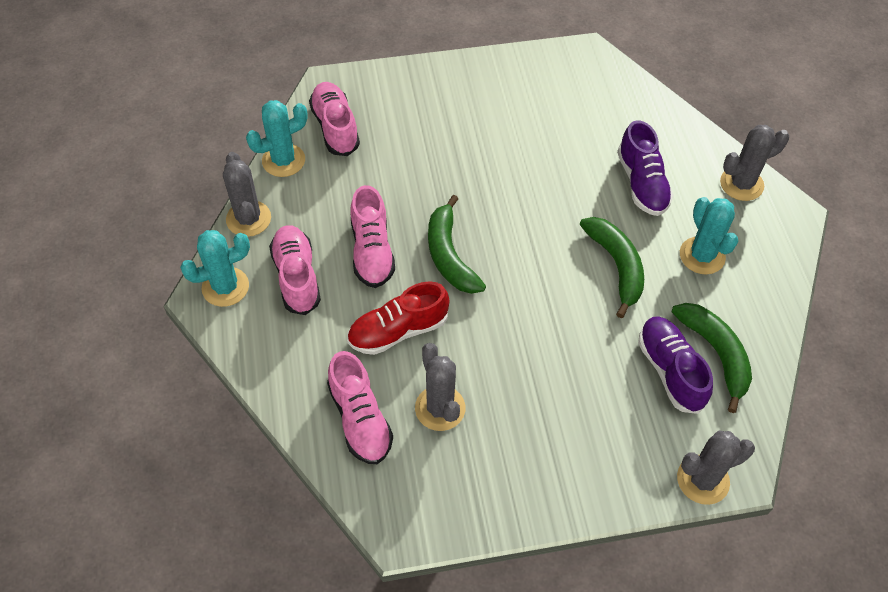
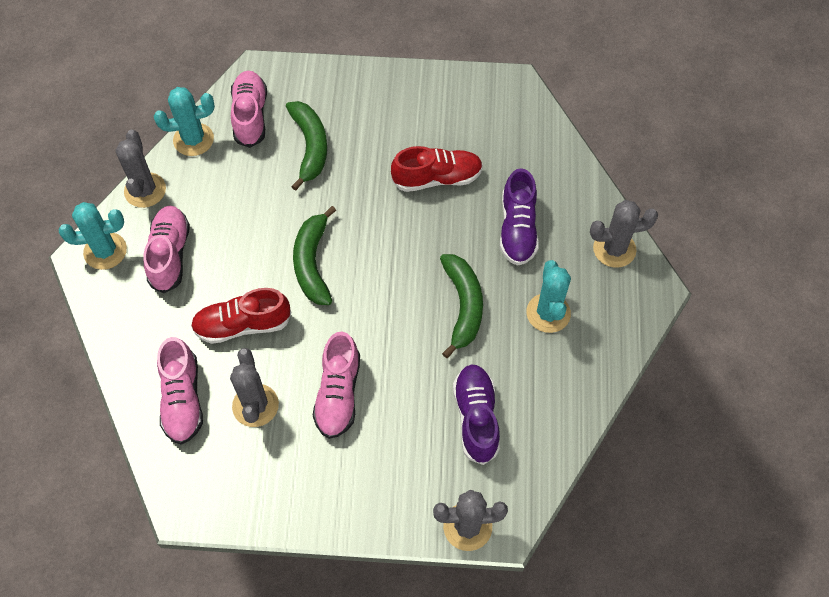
camera: 15 degrees right, 5 degrees up
pink shoe [351,185,395,288] -> pink shoe moved to [313,331,360,439]
green banana [672,303,752,413] -> green banana moved to [286,101,327,191]
none -> red shoe [391,146,483,192]

